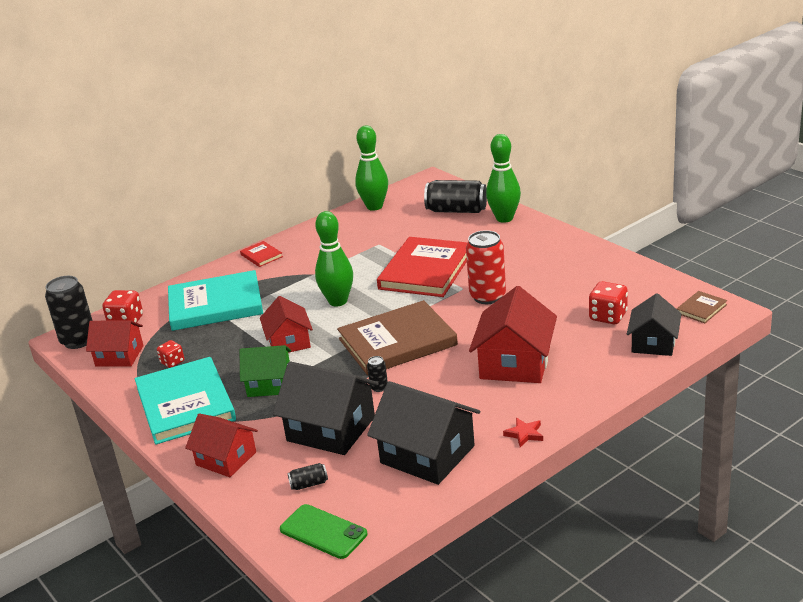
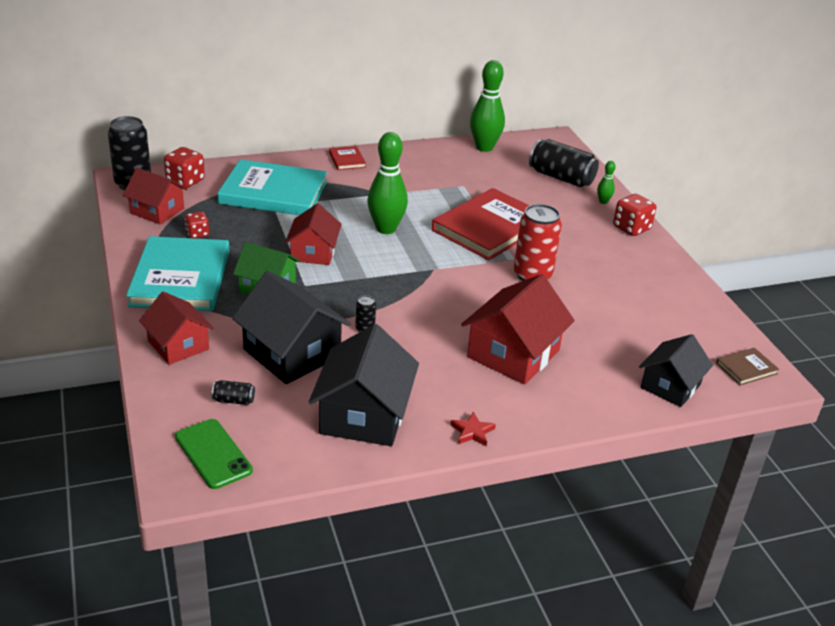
camera: 15 degrees right, 5 degrees up
brown book [337,300,458,375] -> none
black house [367,381,480,485] -> black house turned 45 degrees clockwise [309,324,419,446]
green bowling pin [486,134,521,223] -> green bowling pin [597,161,616,204], size x0.46
red dice [589,281,628,324] -> red dice moved to [613,194,656,236]

